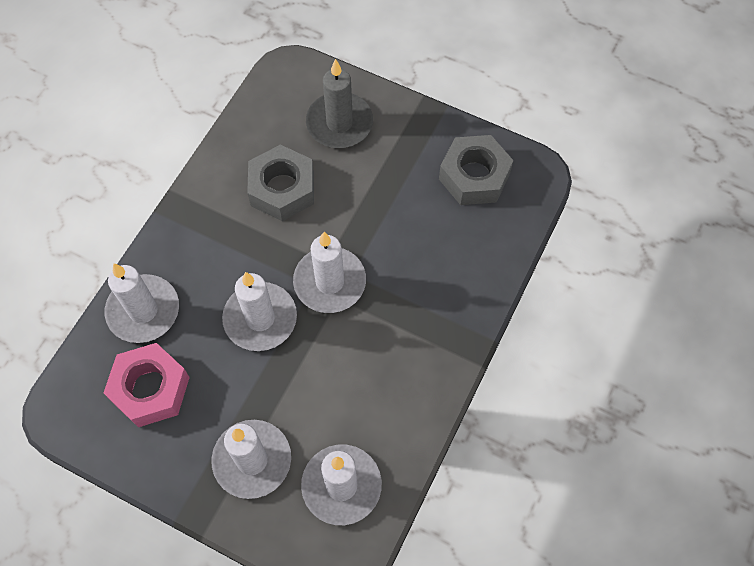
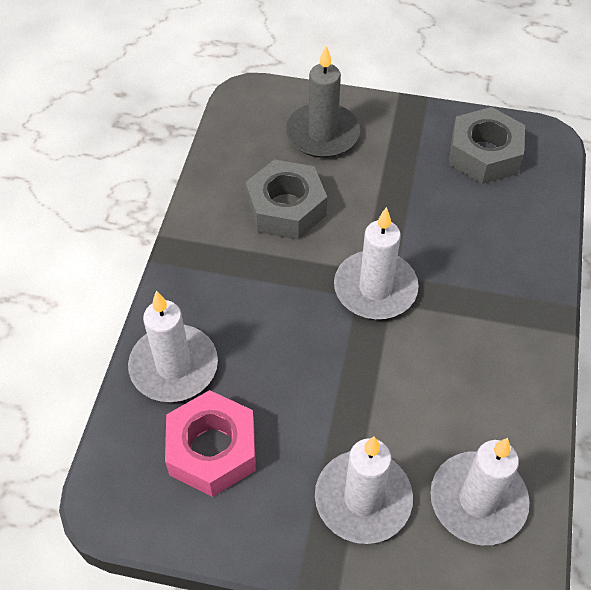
camera: 15 degrees left, 10 degrees down
white candle [222,272,297,351] -> none

